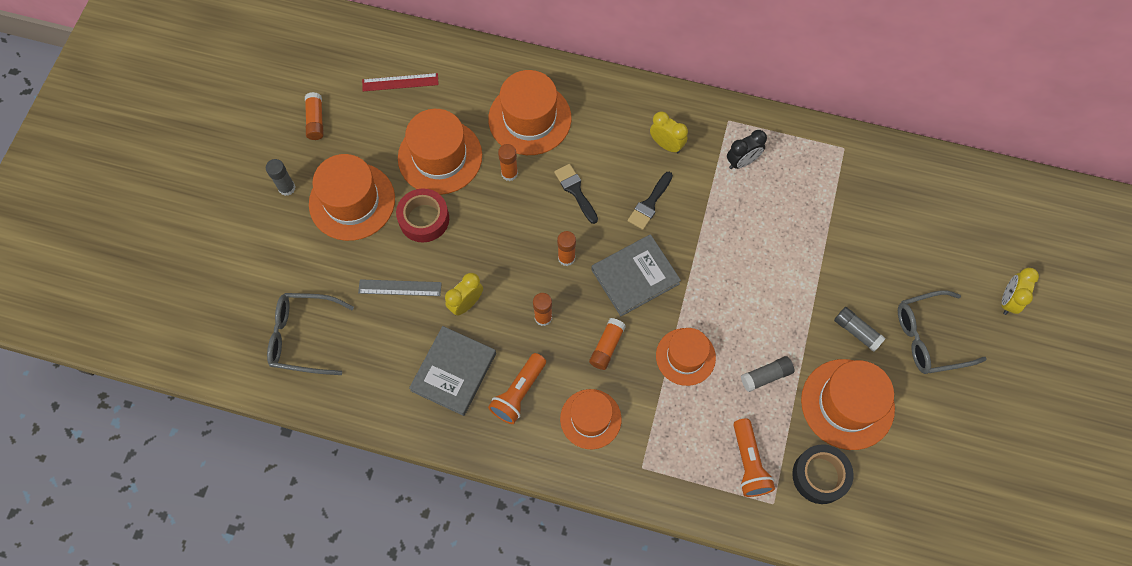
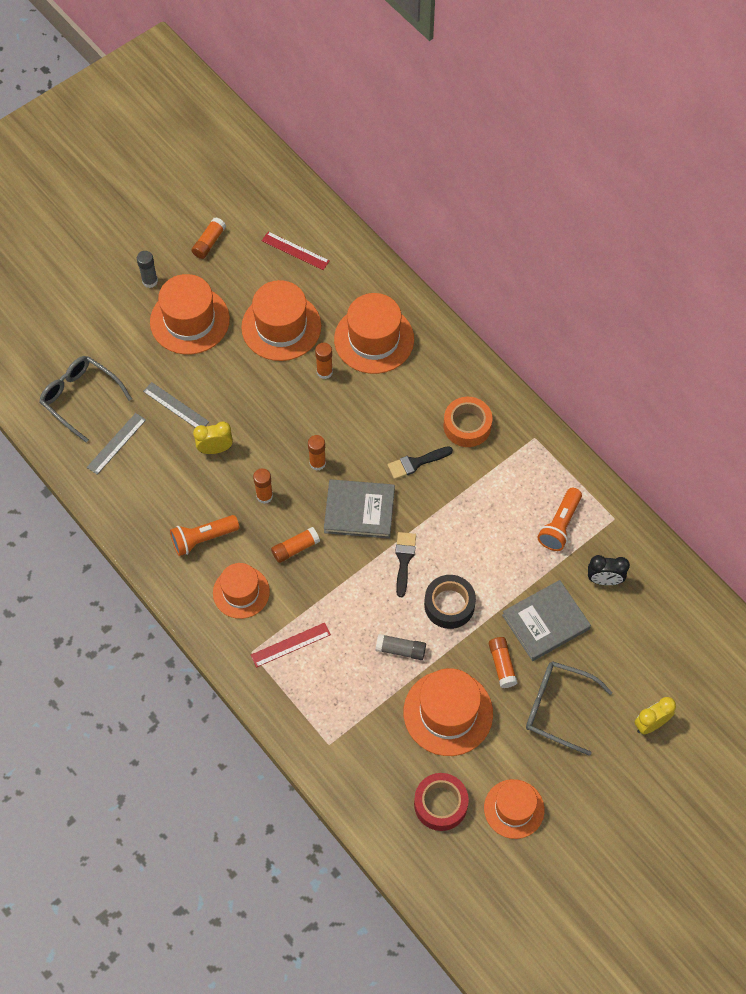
camera: 35 degrees right, 5 degrees down
red tape [396,188,449,243] -> red tape moved to [414,773,469,831]
grey book [409,326,496,416] -> grey book moved to [502,580,591,661]
black brush [554,164,598,224] -> black brush moved to [395,532,416,597]
yellow clock [650,111,688,153] -> orange tape [444,397,492,447]
orange hat [656,328,716,386] -> orange hat moved to [484,779,544,839]
black clock [727,130,767,169] -> black clock moved to [588,555,630,585]
orange flashlight [734,418,775,497] -> orange flashlight moved to [538,488,582,551]
black tape [792,445,854,504] -> black tape moved to [424,575,476,629]
grey glue stick [834,307,886,352] -> orange glue stick [489,637,517,688]
none -> grey ruler [87,413,146,475]
none -> red ruler [251,623,331,667]

